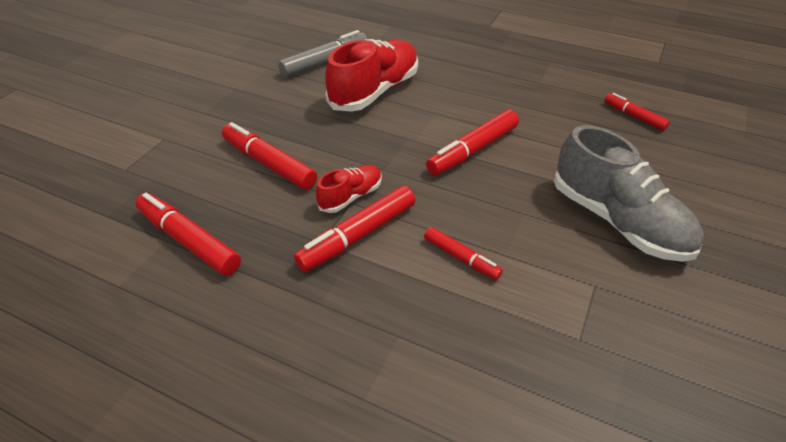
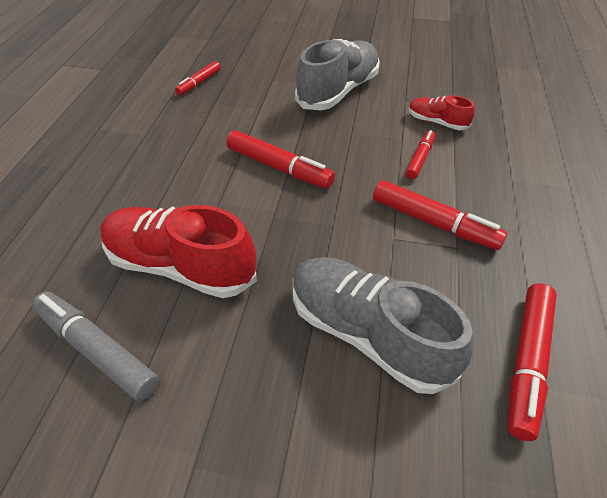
camera: 105 degrees left, 5 degrees up
red marker [222,122,317,190] -> grey shoe [293,257,474,394]
red shoe [316,165,382,213] -> red shoe moved to [408,95,475,130]

